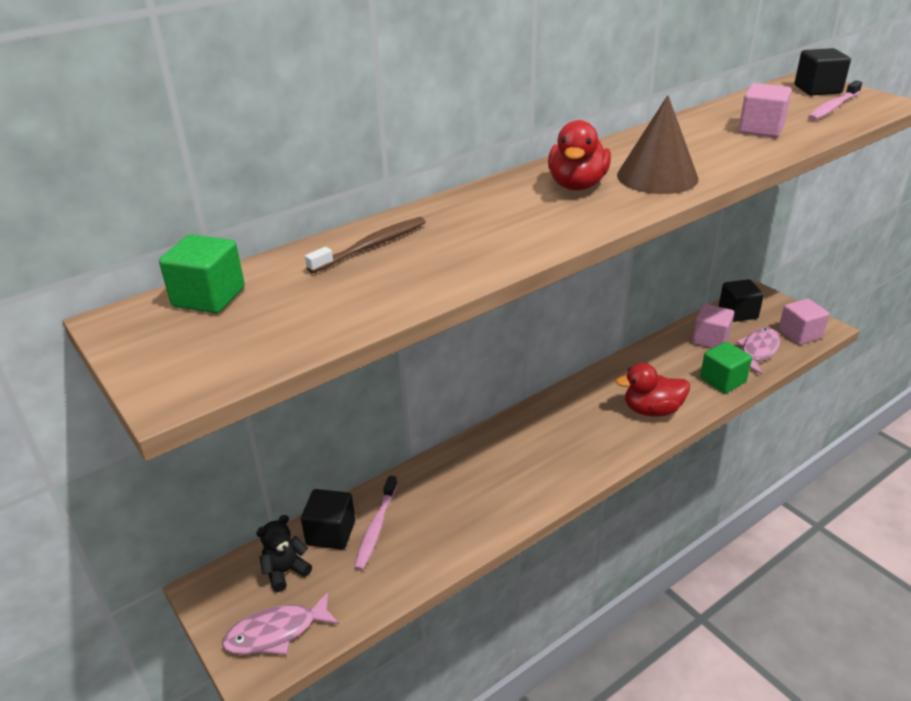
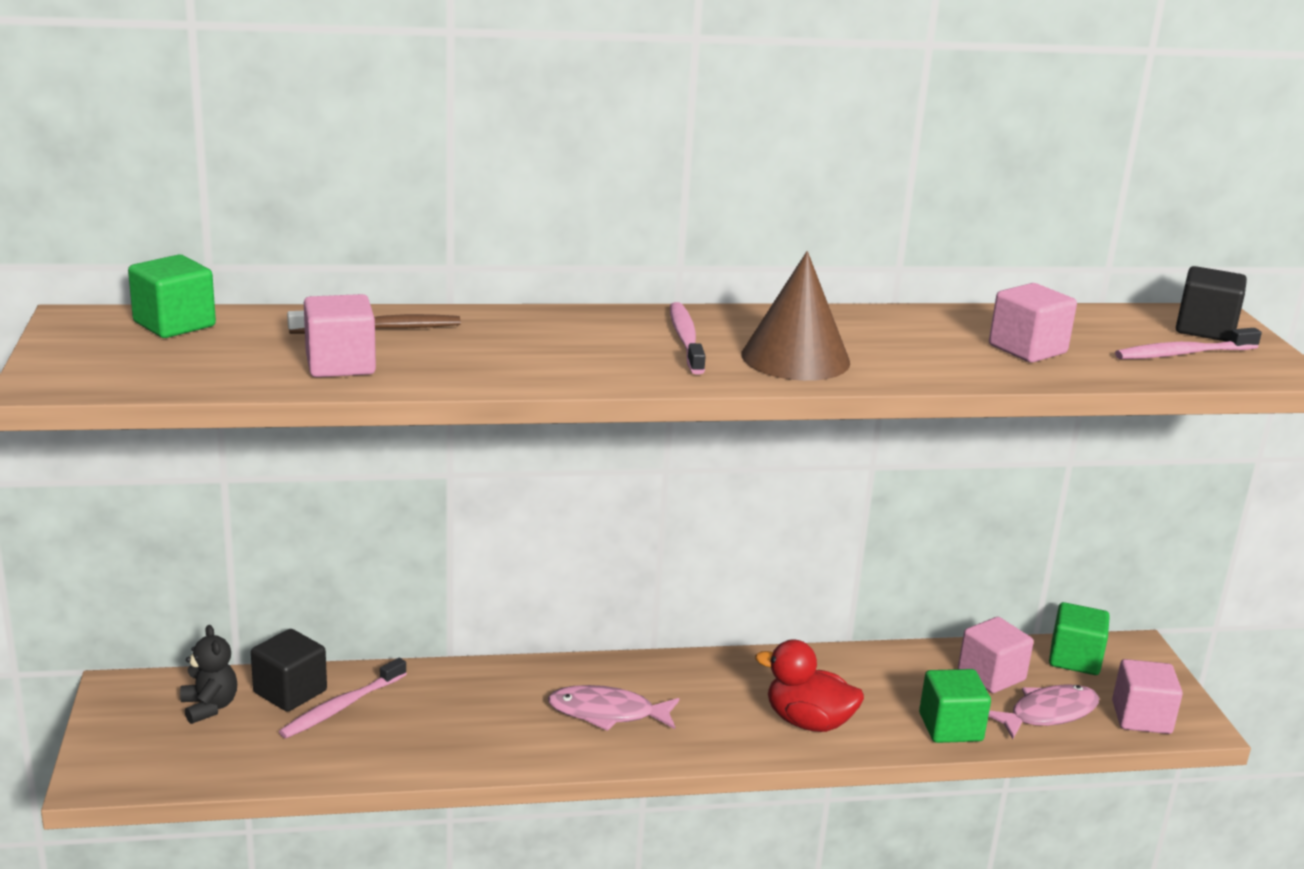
camera: 25 degrees right, 10 degrees down
pink fish [222,592,339,655] -> pink fish moved to [548,685,679,731]
black teddy bear [256,515,312,592] -> black teddy bear turned 75 degrees clockwise [180,625,237,724]
red duck [548,120,611,191] -> pink toothbrush [670,302,706,375]
black cube [719,279,764,322] -> green cube [1049,602,1110,675]
none -> pink cube [304,294,376,377]

